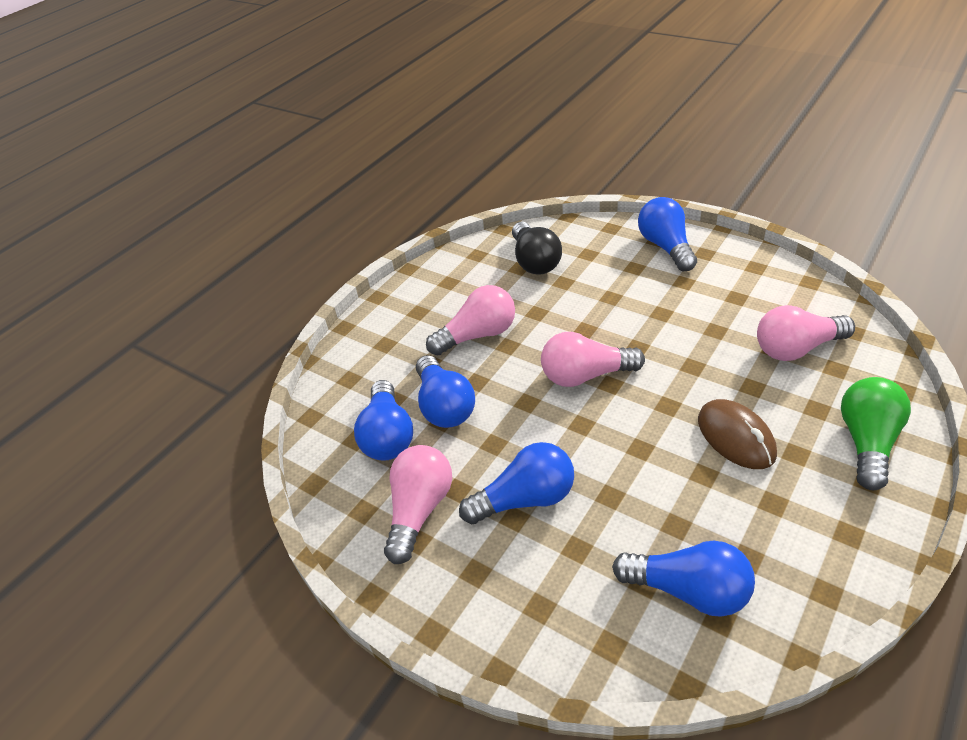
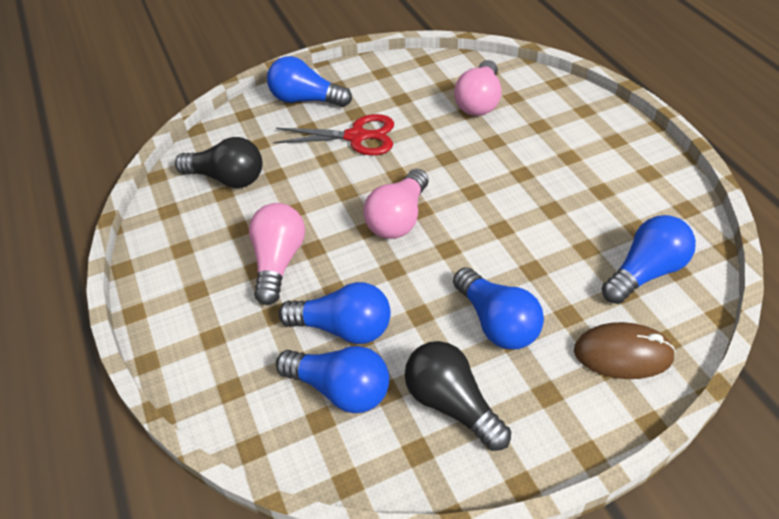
camera: 60 degrees left, 5 degrees up
pink light bulb [384,445,452,564] -> black light bulb [405,341,511,451]
blue light bulb [459,442,574,524] -> blue light bulb turned 135 degrees clockwise [453,267,544,350]
brown mouse [698,399,777,469] -> brown mouse moved to [574,322,676,379]
green light bulb [841,377,911,490] -> none
none -> red scissors [273,114,394,156]

